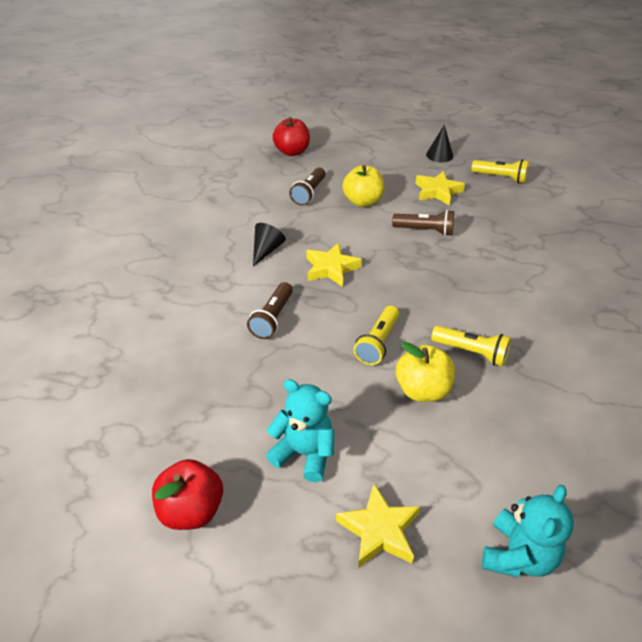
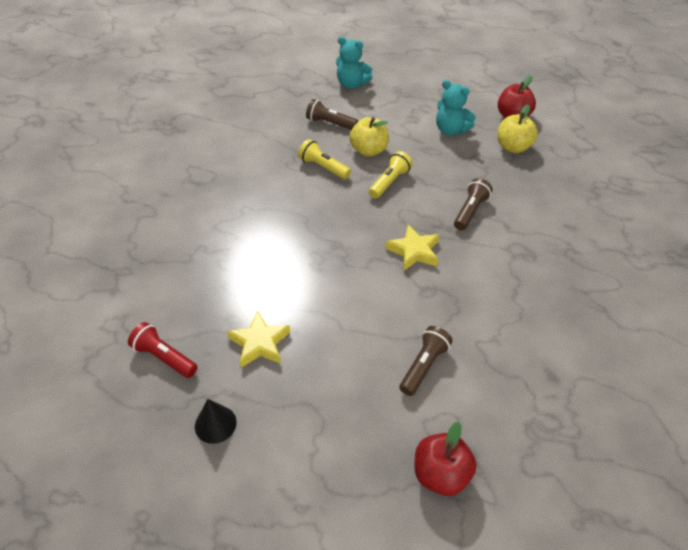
camera: 170 degrees left, 5 degrees up
black cone [253,223,286,266] -> none
yellow star [336,484,420,568] -> none
yellow apple [342,165,384,207] -> yellow apple moved to [498,104,538,153]
brown flashlight [392,210,454,236] -> brown flashlight moved to [306,99,358,130]
yellow flashlight [471,159,529,183] -> red flashlight [128,322,198,378]
turquoise teddy bear [482,485,574,577] -> turquoise teddy bear turned 105 degrees counterclockwise [336,36,372,89]

